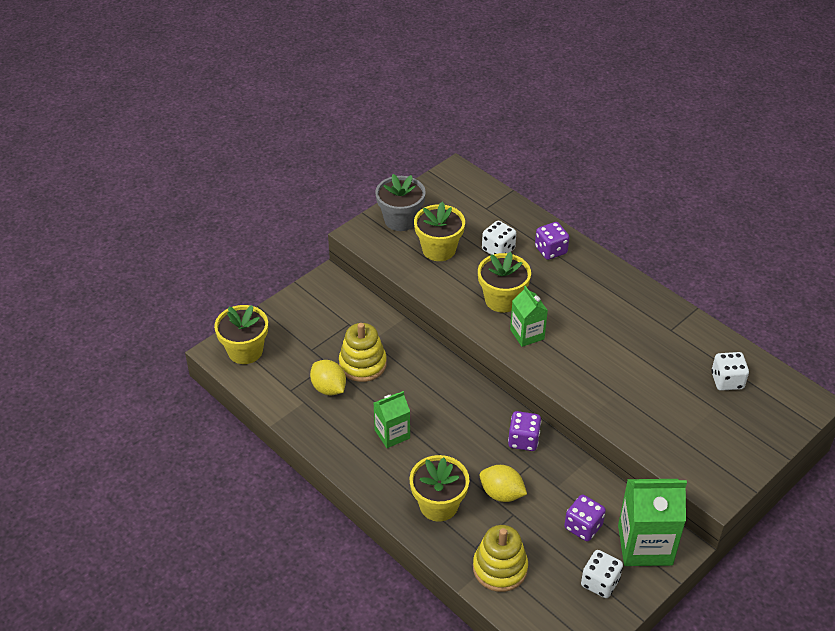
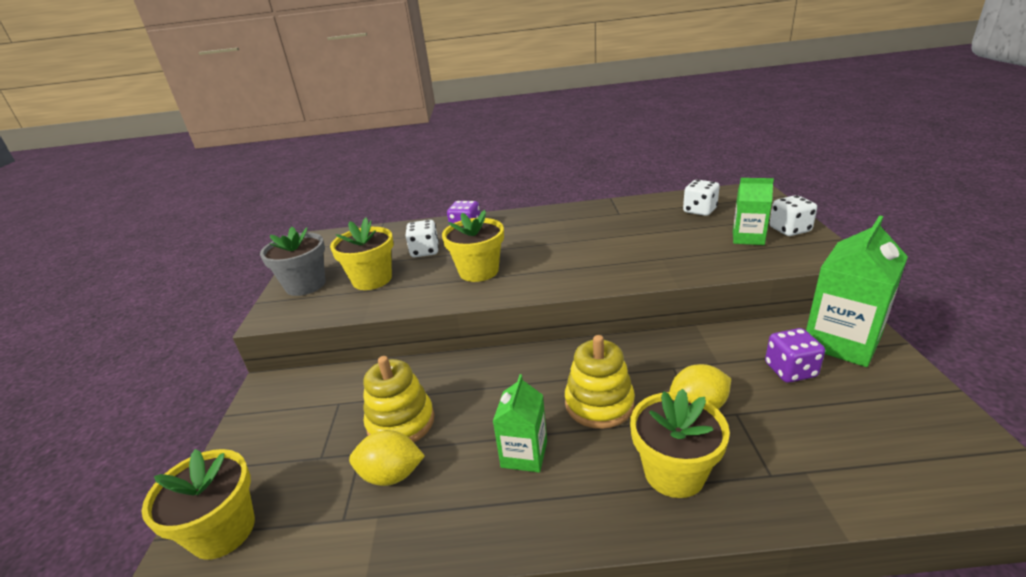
camera: 45 degrees left, 15 degrees down
yellow stacking toy [473,525,528,592] -> yellow stacking toy moved to [565,335,635,429]
purple dice [508,411,541,451] -> none
green carton [510,286,548,347] -> green carton moved to [733,178,774,245]
white dice [581,550,623,598] -> white dice moved to [770,195,817,236]

